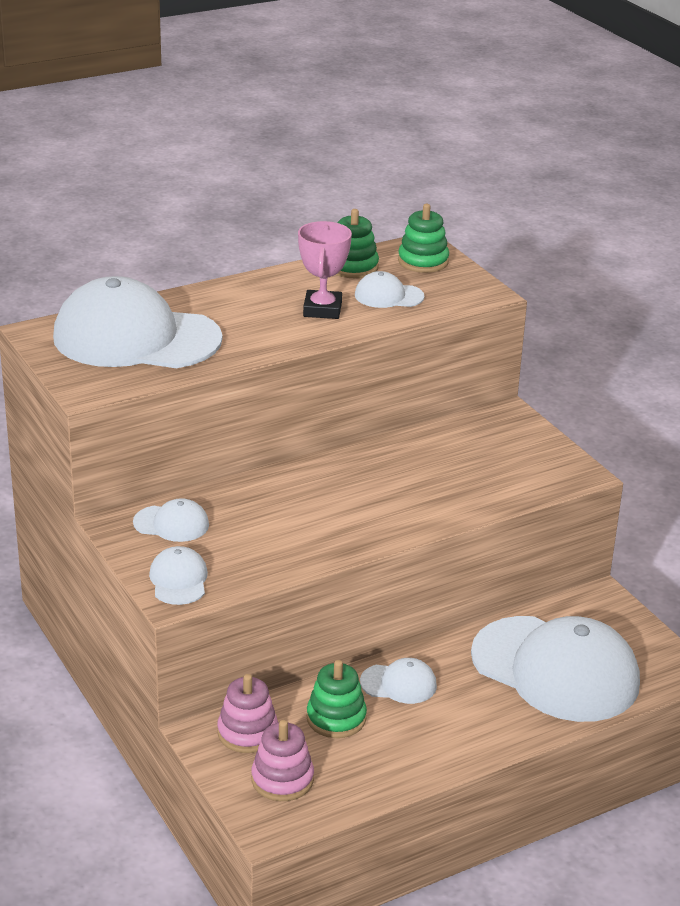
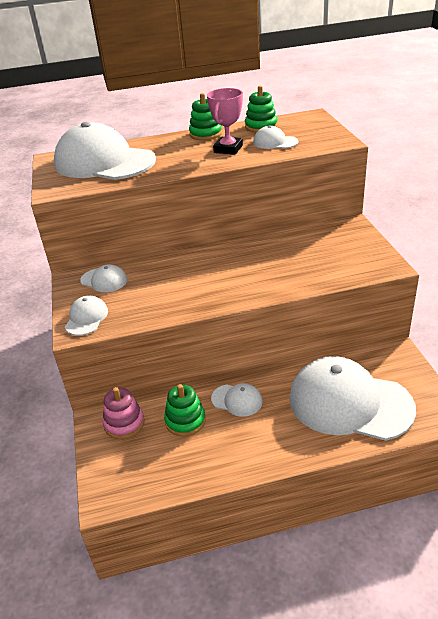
camera: 20 degrees right, 5 degrees up
pink stacking toy [251,720,314,801] -> none
green stacking toy [398,204,449,273] -> green stacking toy moved to [189,93,222,140]
white cap [471,616,640,722] -> white cap turned 150 degrees clockwise [289,356,416,441]

